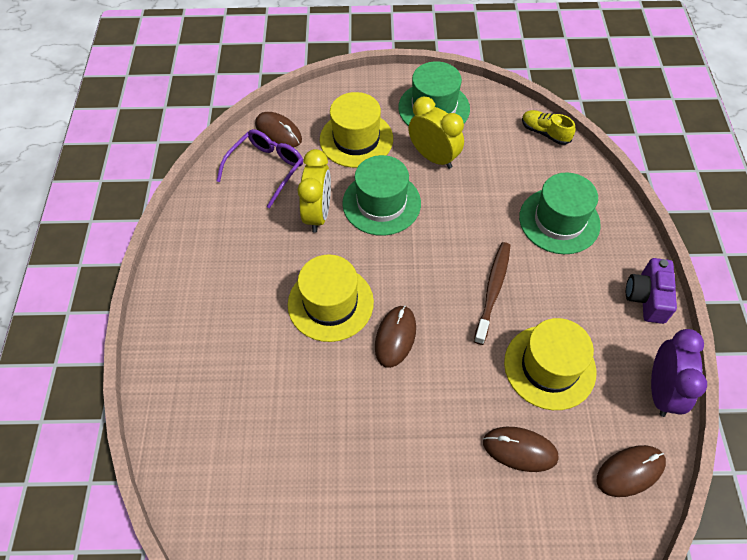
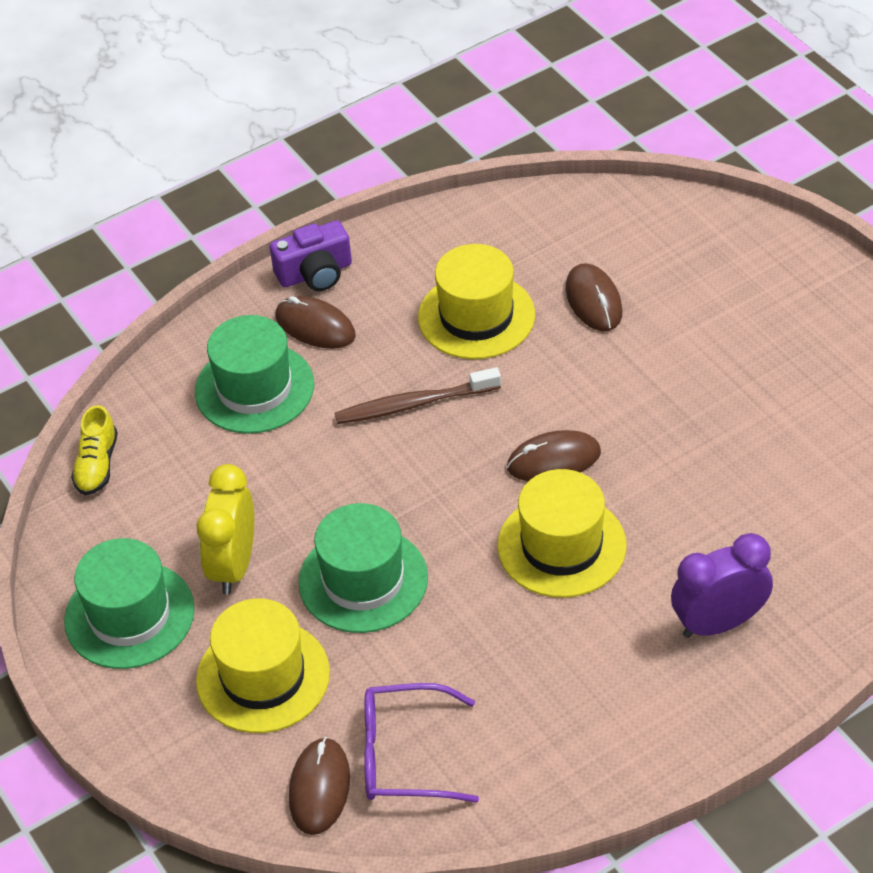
camera: 120 degrees left, 10 degrees down
yellow clock [297,149,331,233] -> none
brown mouse [597,445,666,497] -> brown mouse moved to [275,296,356,349]
purple clock [651,329,707,417] -> purple clock moved to [671,533,773,638]

